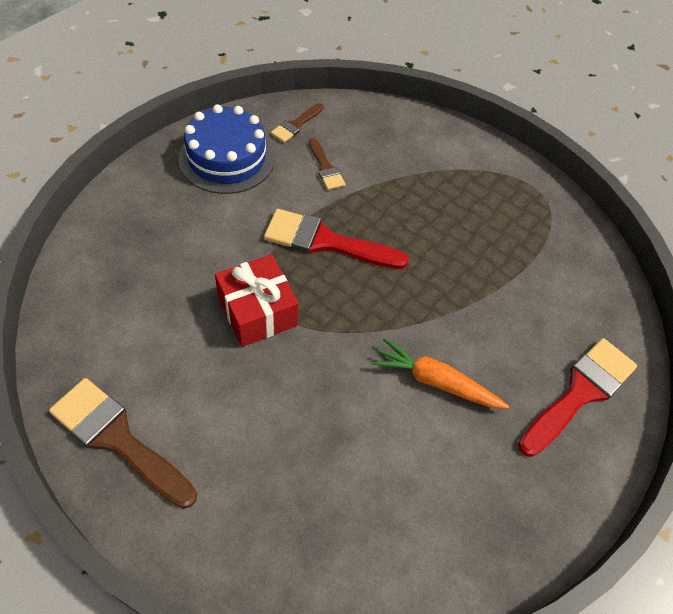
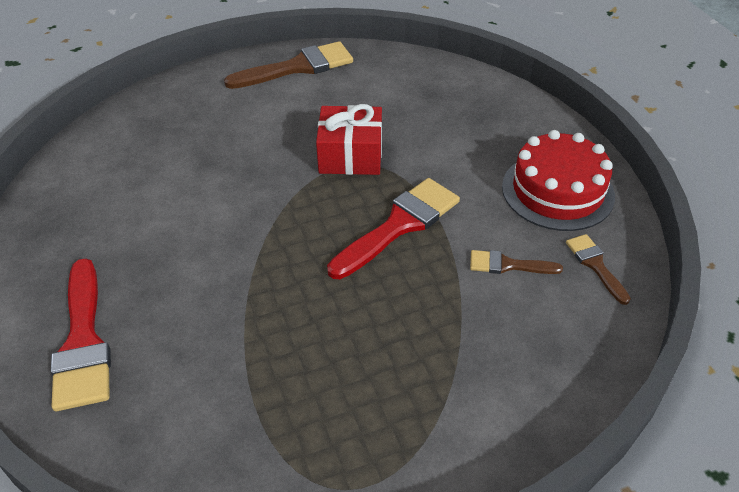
camera: 125 degrees right, 10 degrees down
blue cake [179,104,275,194] -> red cake [502,130,615,231]
orange carrot [372,338,509,409] -> none

